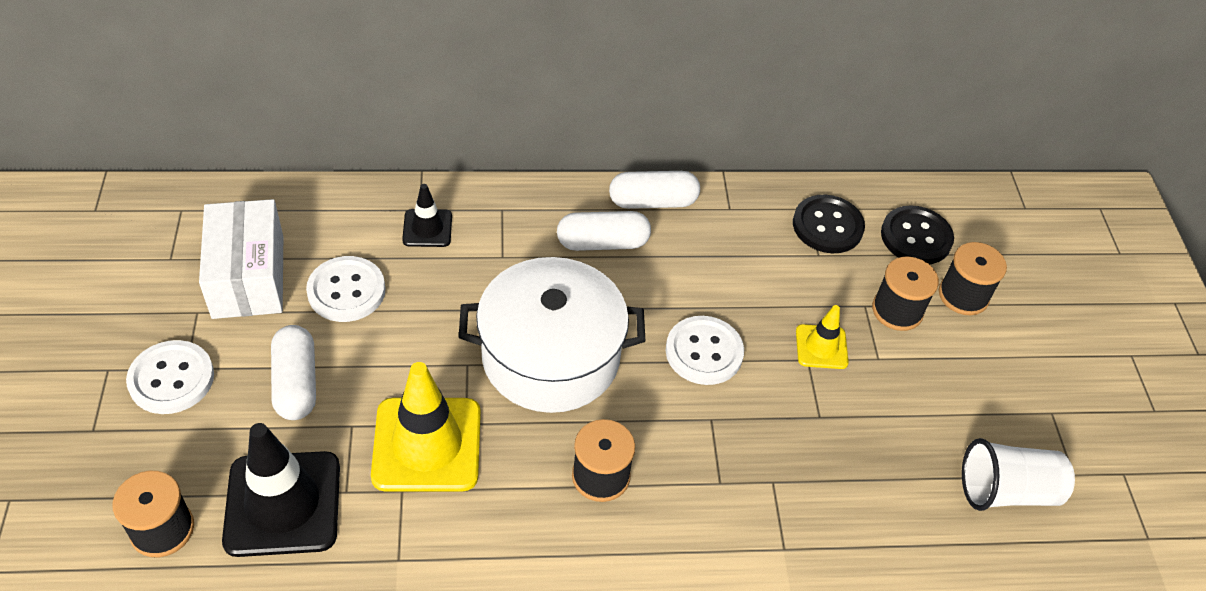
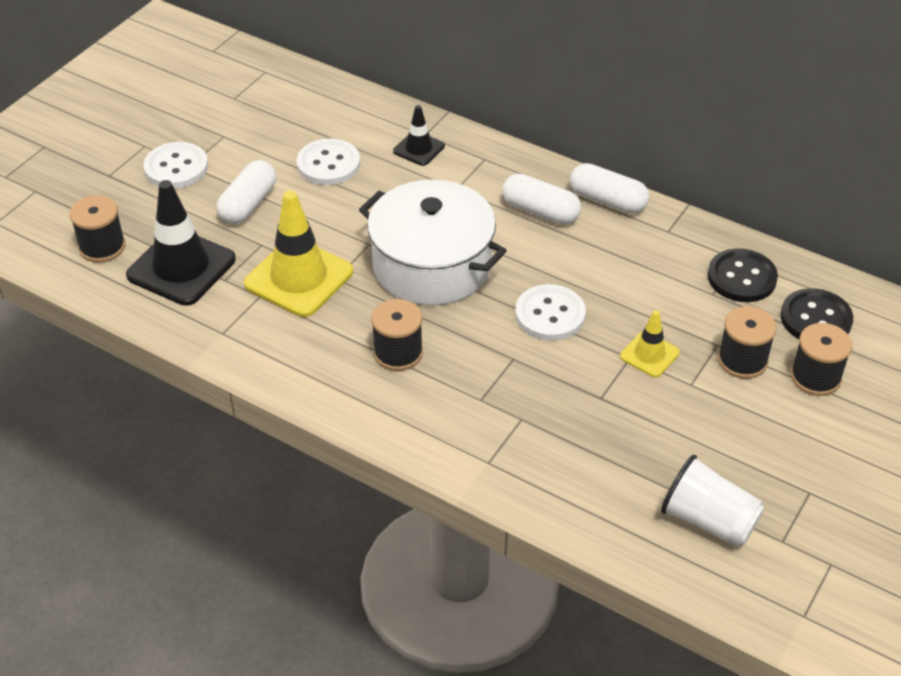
camera: 40 degrees right, 5 degrees down
white box [199,199,283,319] -> none

